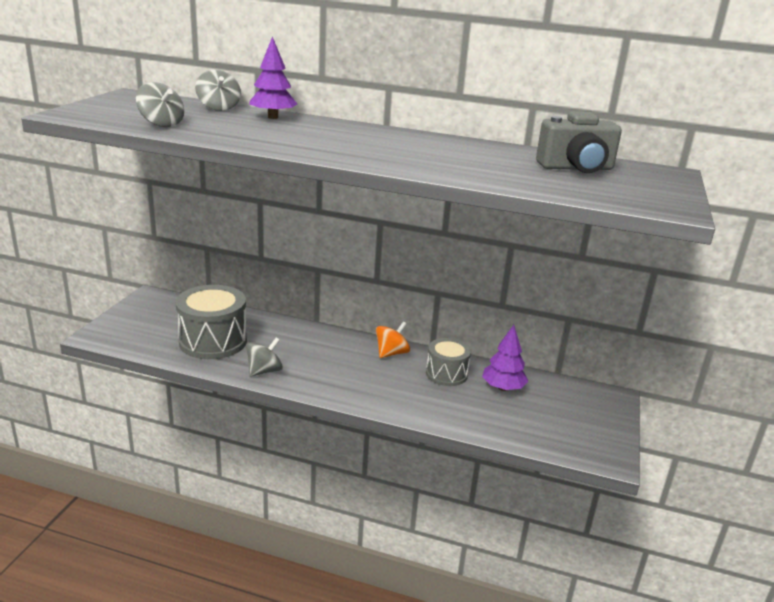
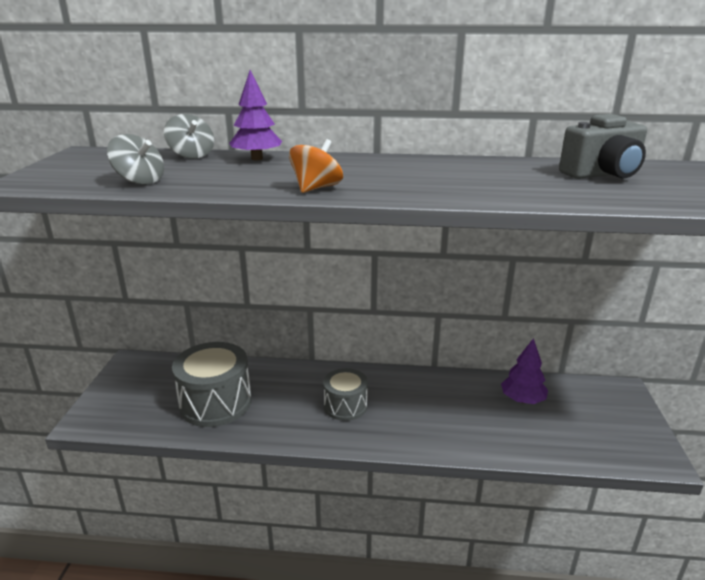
camera: 10 degrees left, 0 degrees up
grey spinning top [246,338,283,376] -> none
orange spinning top [376,321,410,358] -> orange spinning top moved to [289,139,343,193]
grey drum [426,338,471,386] -> grey drum moved to [323,368,368,421]

